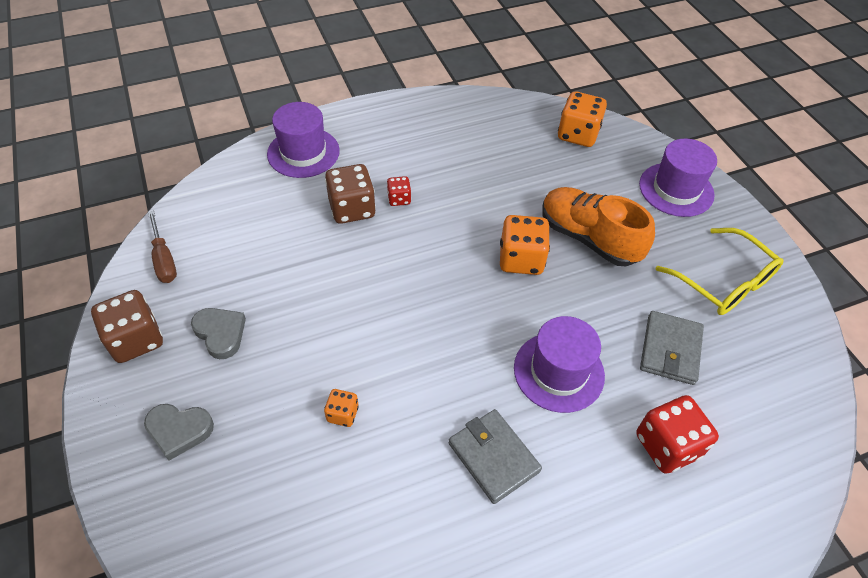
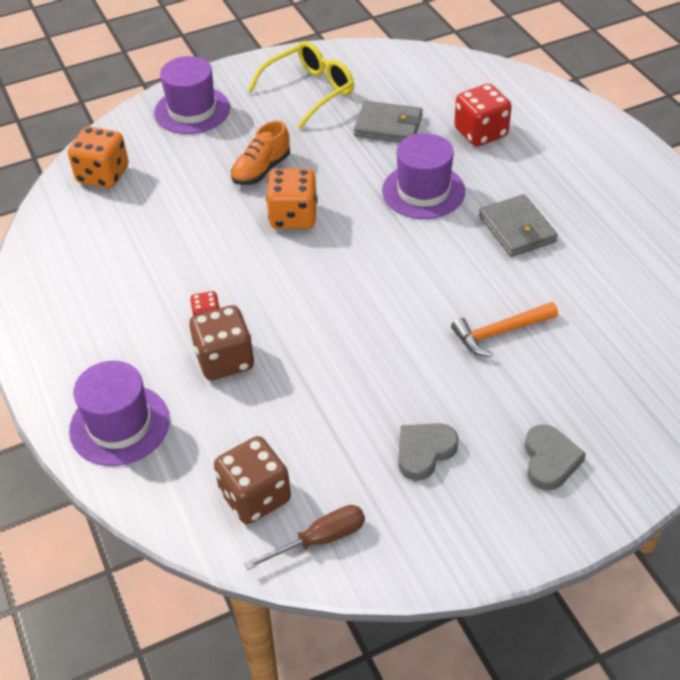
camera: 90 degrees left, 5 degrees down
brown dice [91,290,163,363] -> brown dice moved to [214,436,291,524]
orange dice [324,389,359,427] -> orange hammer [451,302,558,357]
grey wallet [449,409,542,504] -> grey wallet turned 75 degrees counterclockwise [479,194,558,257]
orange shoe [542,187,655,266] -> orange shoe [231,121,290,185], size x0.64

